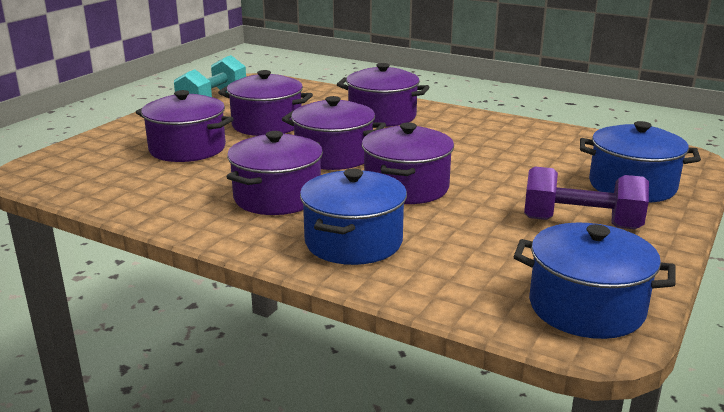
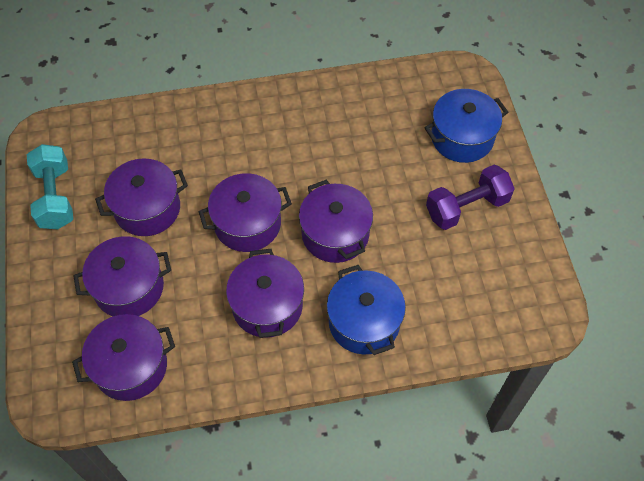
camera: 40 degrees left, 35 degrees up
purple pot [337,63,429,127] -> purple pot moved to [72,314,175,401]
blue pot [514,223,676,339] -> none

